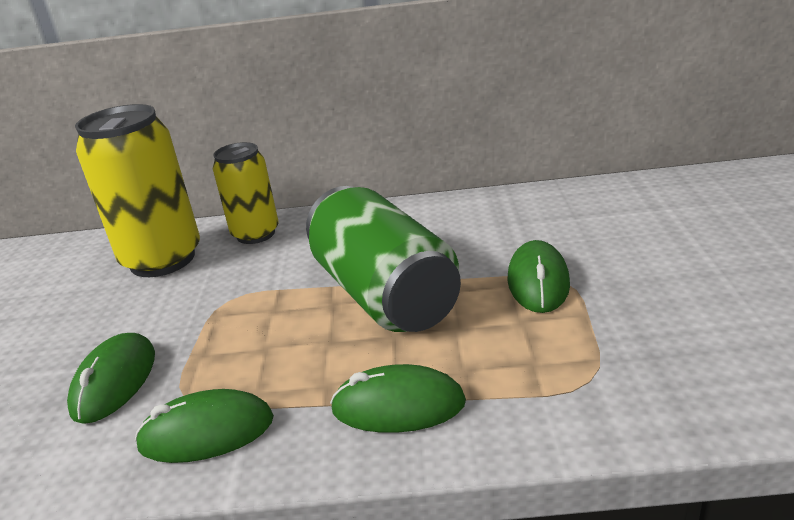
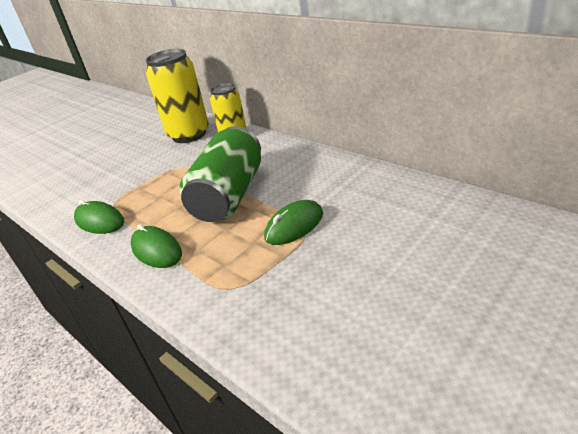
camera: 45 degrees right, 5 degrees up
green mouse [67,333,155,424] -> none

